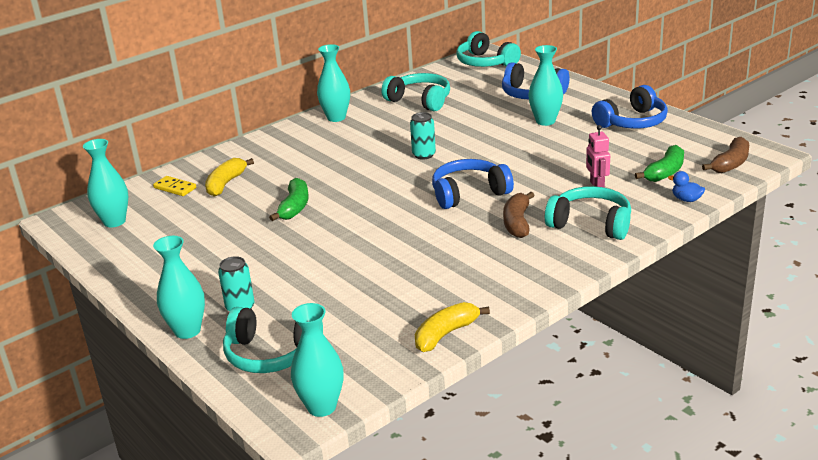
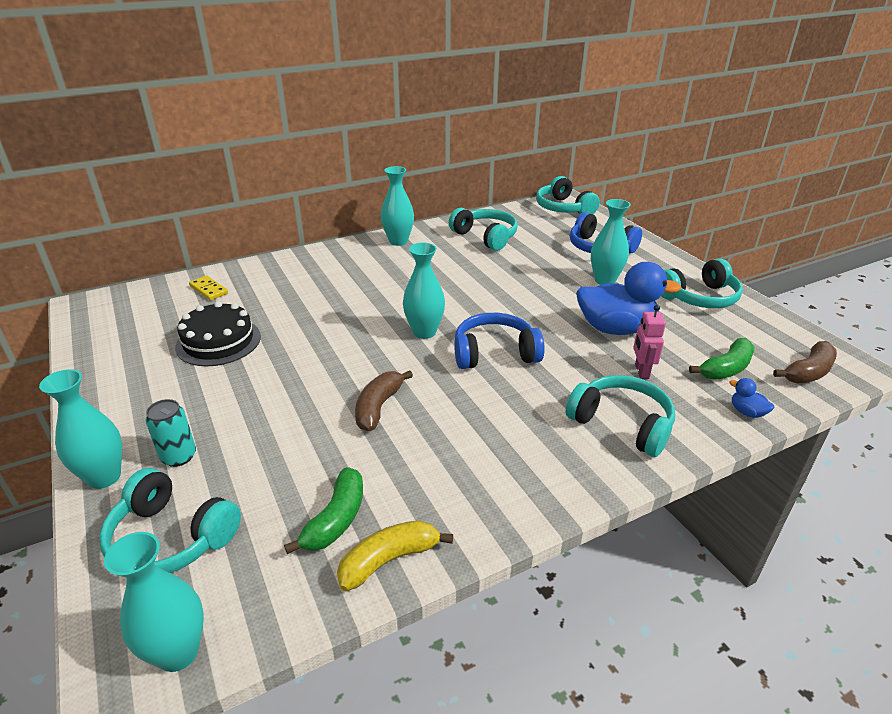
camera: 10 degrees right, 5 degrees up
turquoise vase [83,139,128,227] -> turquoise vase moved to [403,243,445,339]
yellow banana [205,158,254,197] -> none
green banana [269,178,309,221] -> green banana moved to [284,467,363,554]
turquoise can [410,112,436,160] -> none
brown banana [503,192,535,238] -> brown banana moved to [355,371,413,431]
blue headphones [592,85,668,129] -> turquoise headphones [661,258,743,308]
none -> black cake [175,301,261,366]
none -> blue duck [576,262,681,335]

